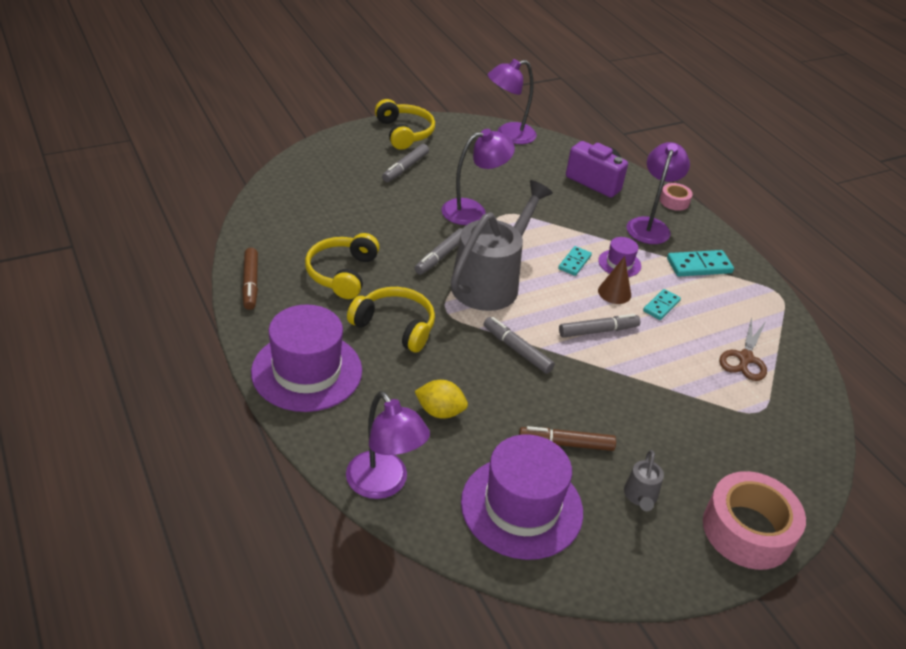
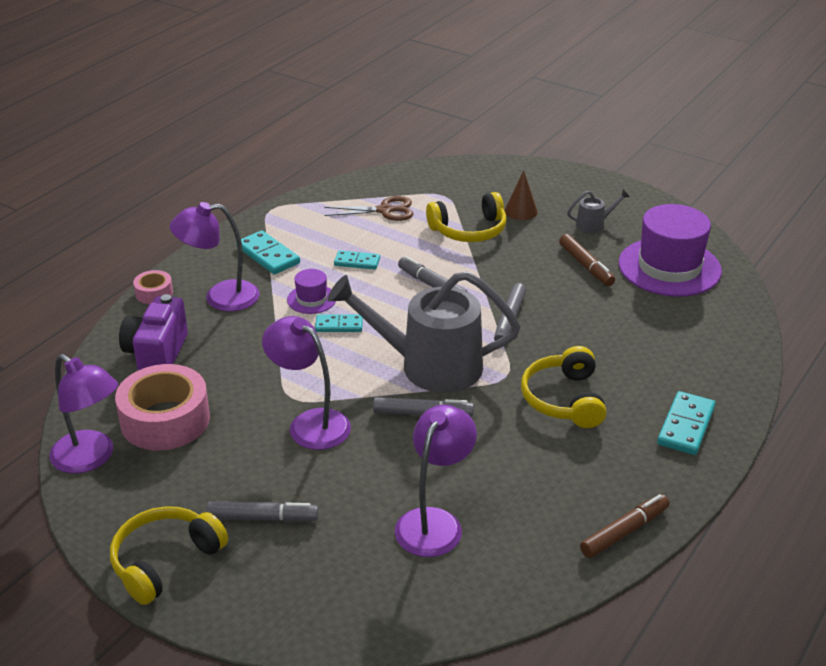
camera: 115 degrees left, 5 degrees down
purple hat [251,304,362,412] -> turquoise domino [657,391,716,455]
yellow headphones [305,233,379,299] -> yellow headphones moved to [426,192,506,242]
purple lamp [346,391,430,499] -> purple lamp moved to [395,405,477,557]
yellow lemon [415,380,468,419] -> none
brown cone [598,256,631,304] -> brown cone moved to [505,171,538,220]
pink tape [703,471,806,570] -> pink tape moved to [115,364,210,450]

